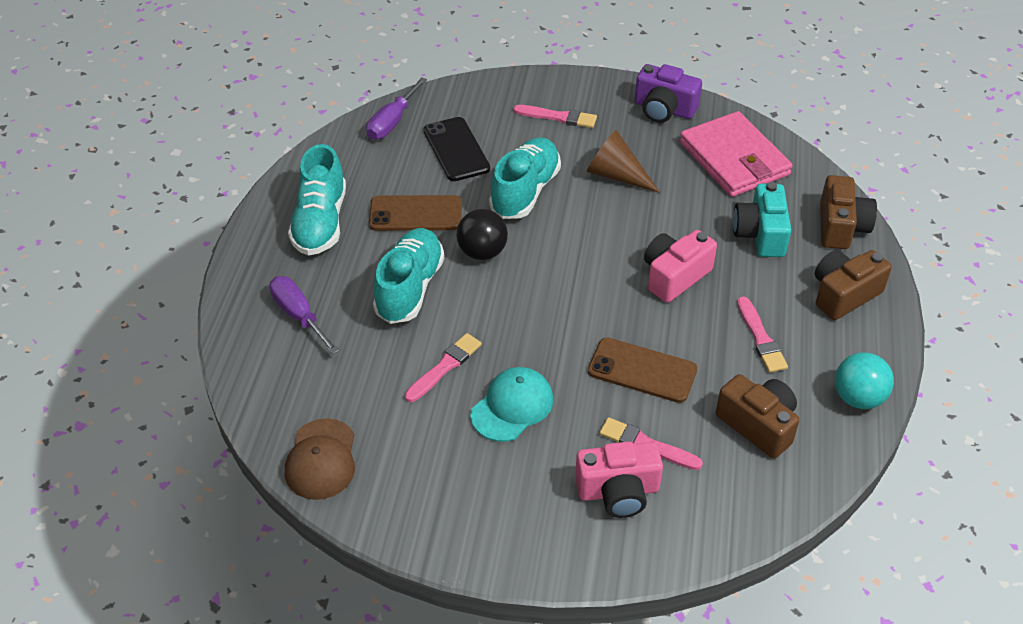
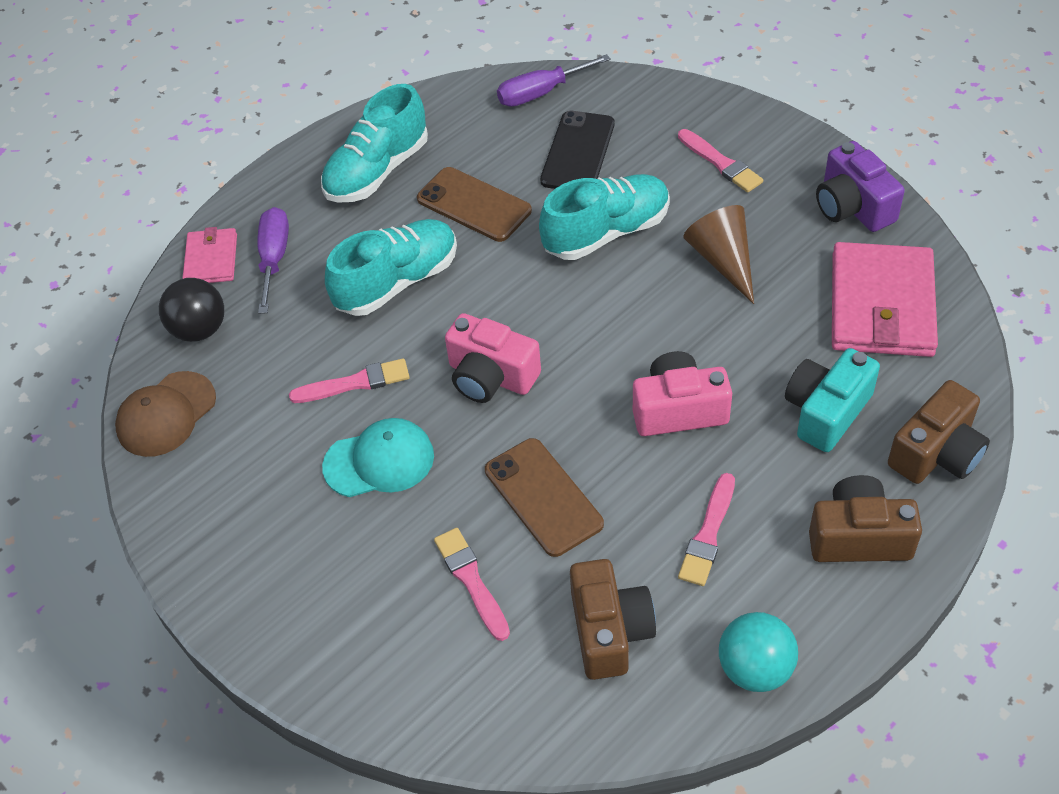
camera: 40 degrees right, 5 degrees up
black ball [457,209,508,260] -> black ball moved to [159,278,224,342]
pink camera [575,442,663,518] -> pink camera moved to [445,313,541,403]
none -> pink wallet [182,227,237,283]

